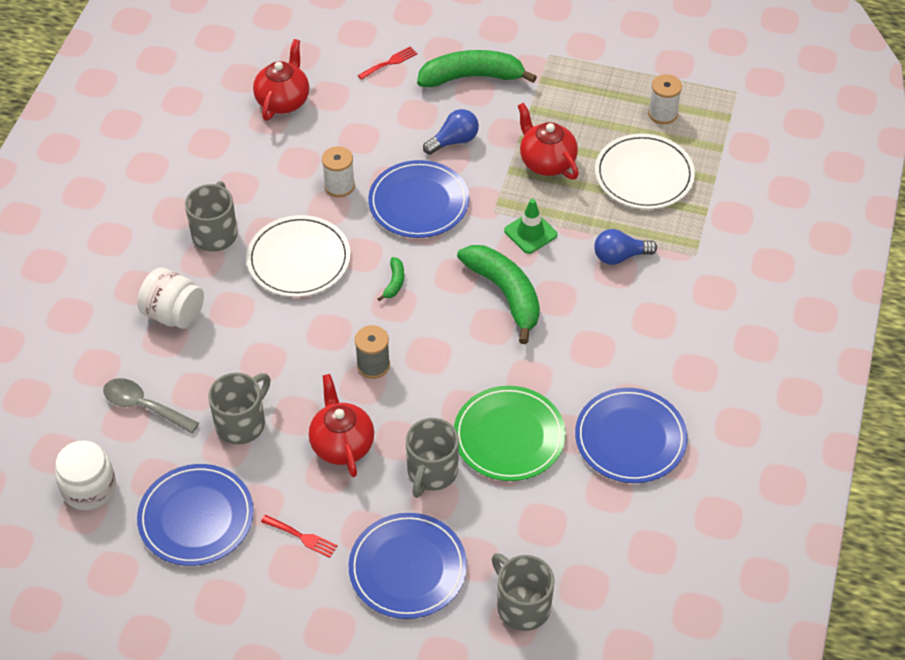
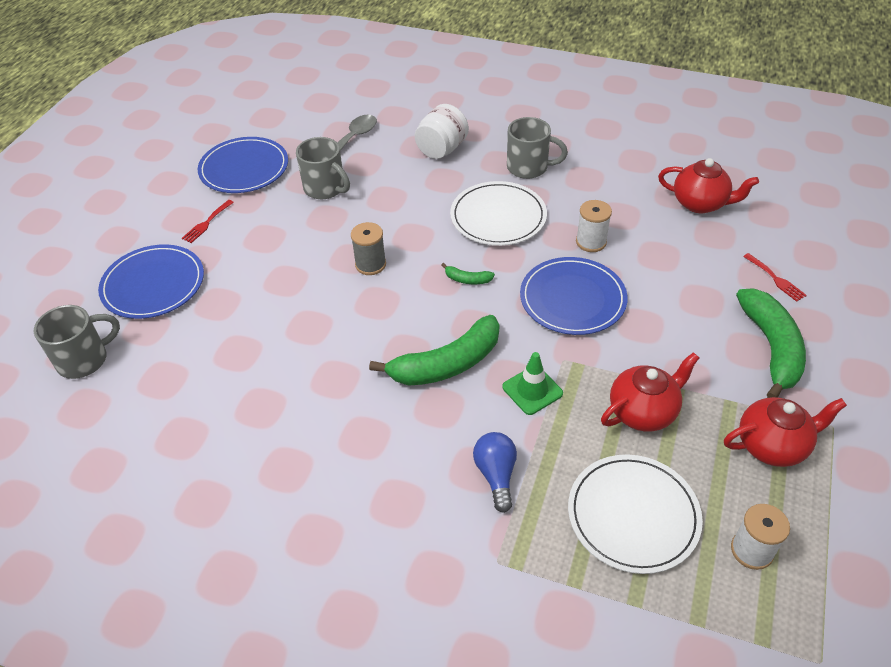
camera: 95 degrees right, 5 degrees down
white jar [55,440,116,510] -> none
red teapot [309,374,374,477] -> red teapot moved to [724,397,847,467]
grey mug [406,418,459,498] -> none
blue light bulb [423,109,479,155] -> none
green plate [454,386,566,481] -> none
blue plate [575,388,688,483] -> none

